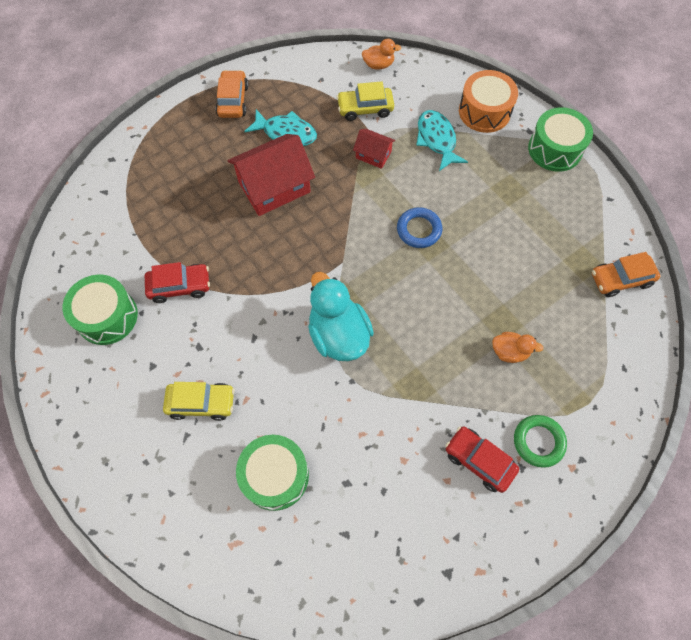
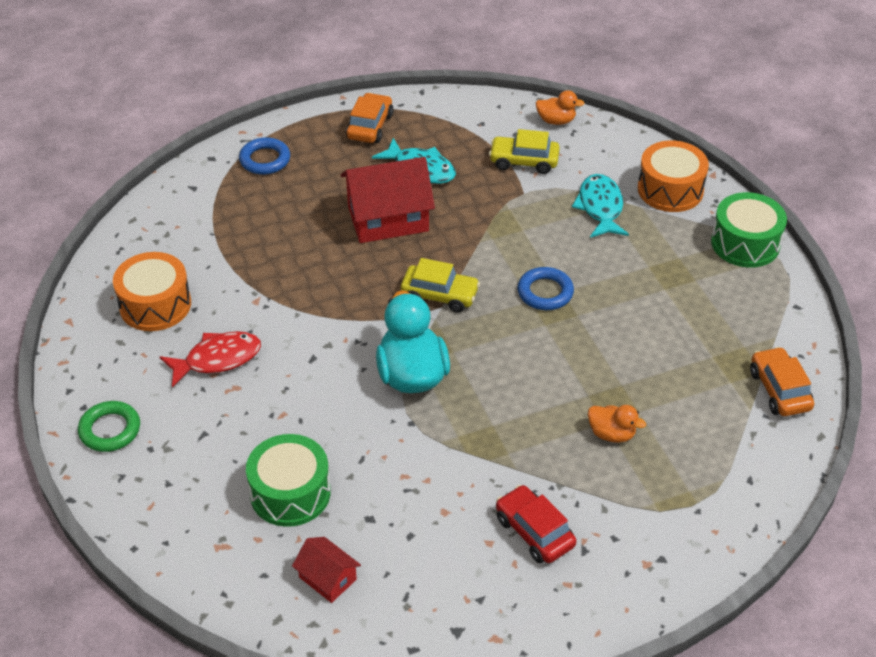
camera: 15 degrees right, 20 degrees down
green drum [63,275,138,345] -> orange drum [113,252,191,331]
red car [145,262,210,303] -> none
yellow car [163,382,235,421] -> yellow car moved to [401,258,480,313]
red house [353,129,395,169] -> red house moved to [292,537,361,603]
green ring [514,415,567,468] -> green ring moved to [78,401,140,452]
orange car [592,252,660,297] -> orange car turned 75 degrees clockwise [750,347,814,416]
none -> red fish [160,331,261,388]
none -> blue ring [239,137,290,175]

